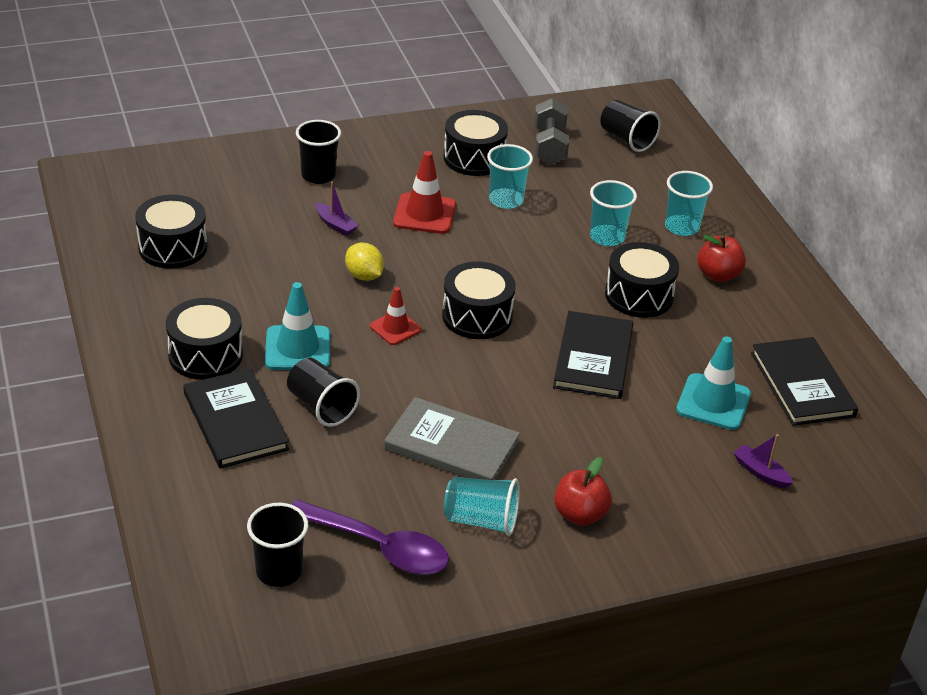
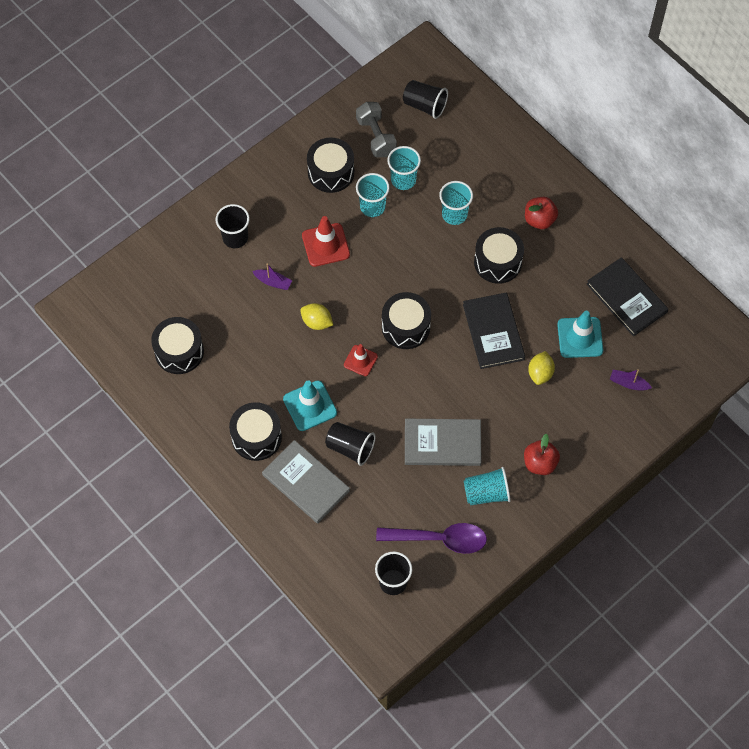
camera: 20 degrees left, 25 degrees up
black book [183,368,289,469] -> grey book [262,440,350,523]
turquoise cup [665,171,713,236] -> turquoise cup moved to [387,146,421,190]
none -> yellow lemon [528,351,555,385]

